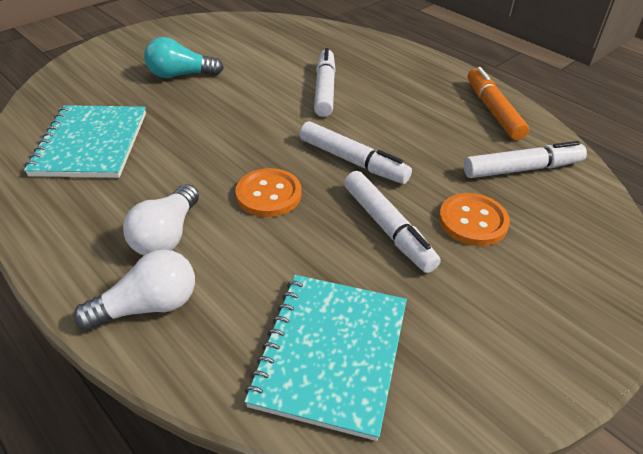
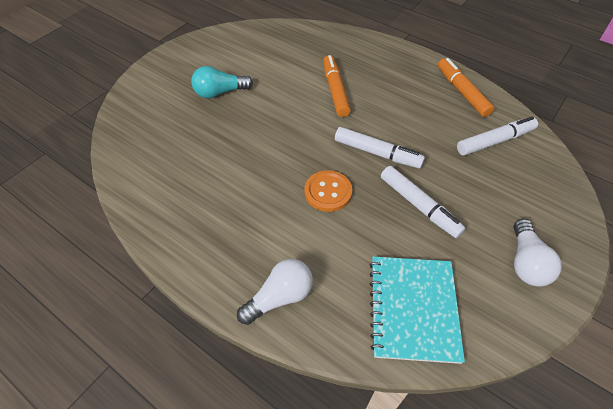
camera: 10 degrees left, 10 degrees up
turquoise notebook [24,105,146,178] -> none
white light bulb [123,184,199,255] -> white light bulb moved to [513,219,562,286]
white marker [314,48,336,117] -> orange marker [323,55,351,117]
orange button [439,193,510,246] -> none

